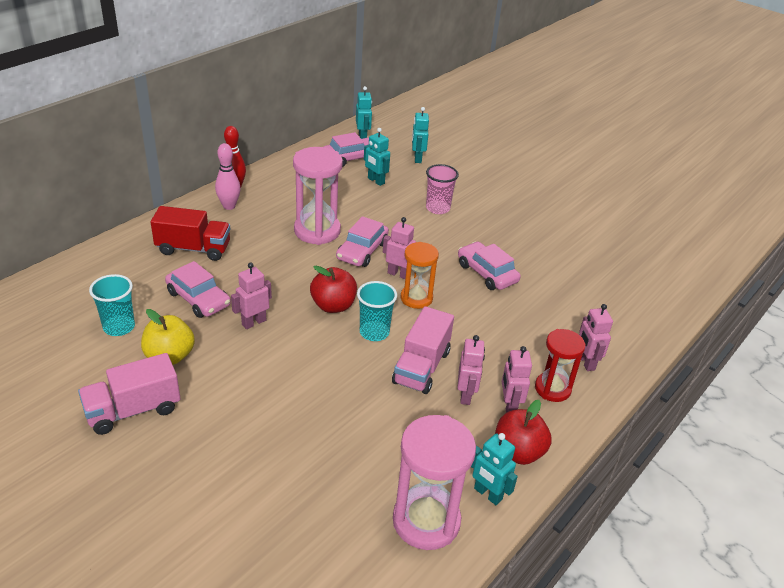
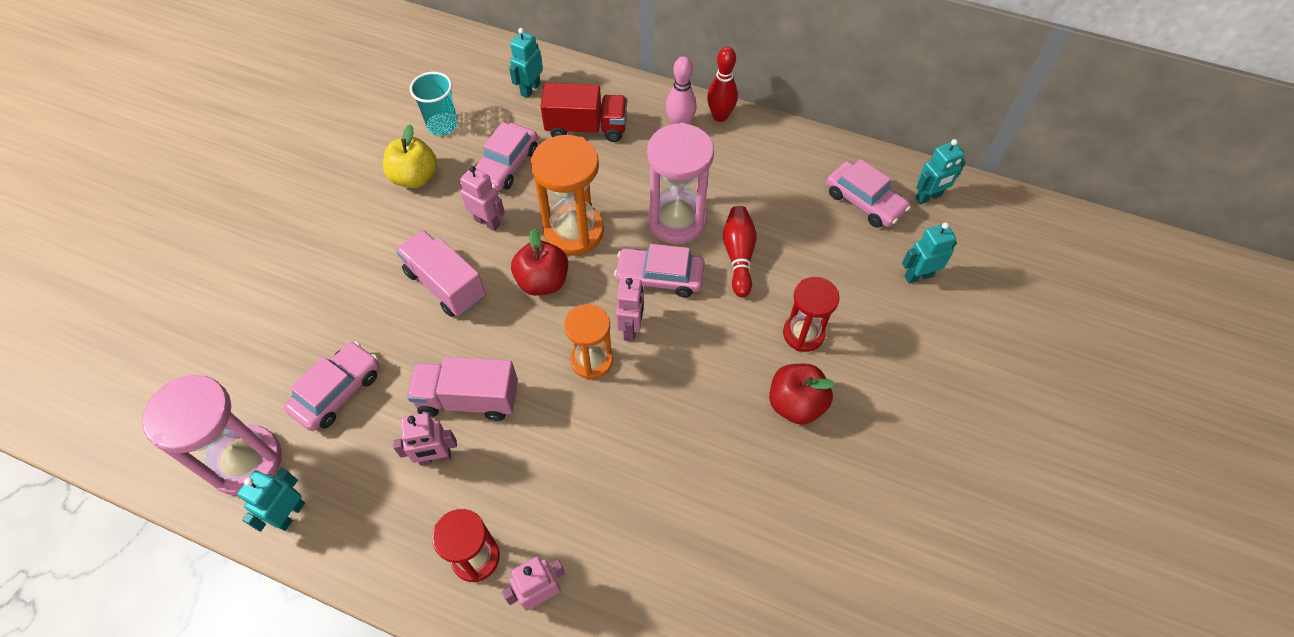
camera: 75 degrees right, 20 degrees up
pink truck [78,353,181,435] -> pink truck moved to [396,230,485,317]
red truck [151,206,230,261] -> red truck turned 75 degrees counterclockwise [540,83,627,142]
turquoise cup [357,281,397,341] -> none
turquoise robot [364,128,390,186] -> turquoise robot moved to [509,28,543,98]
pink cup [426,164,459,214] -> red hourglass [783,277,840,352]
pink car [458,242,521,290] -> pink car moved to [284,342,379,431]
red apple [495,400,552,465] -> red apple moved to [769,364,835,425]
pink robot [502,346,532,413] -> none
none -> orange hourglass [531,135,604,256]
none -> red bowling pin [723,206,757,297]

